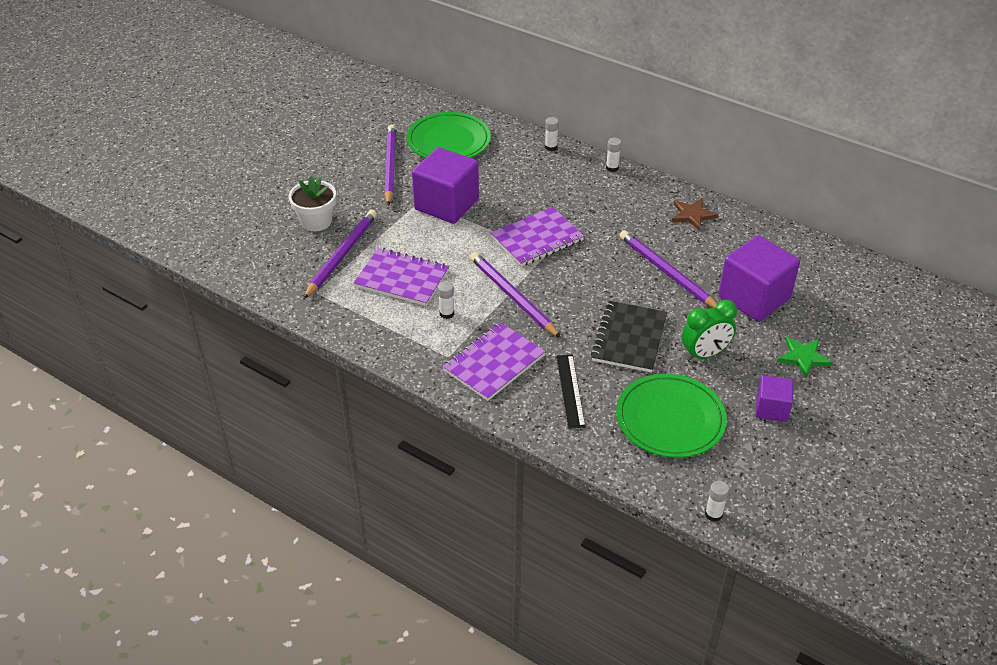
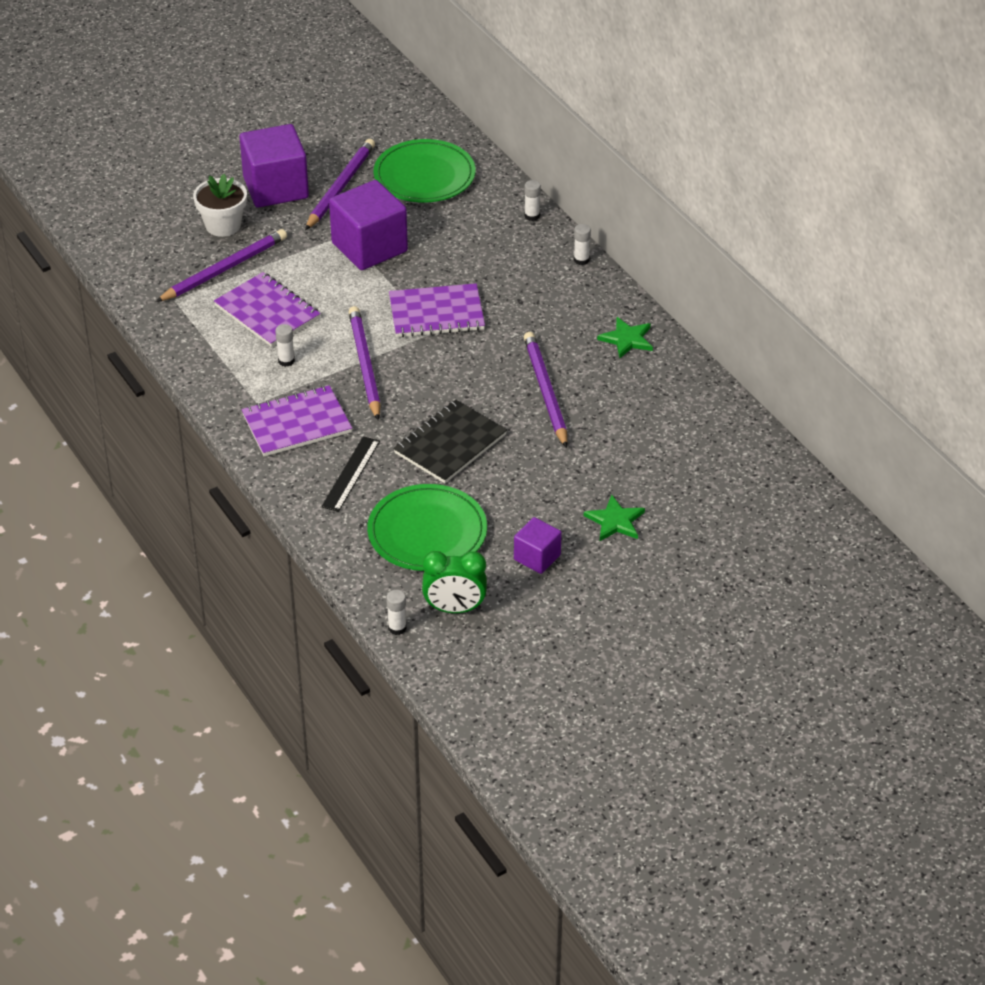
camera: 25 degrees right, 0 degrees up
brown star [672,198,718,230] -> green star [597,317,653,358]
green clock [682,300,737,361] -> green clock moved to [422,551,487,613]
purple cube [718,235,800,322] -> purple cube moved to [240,124,309,208]

